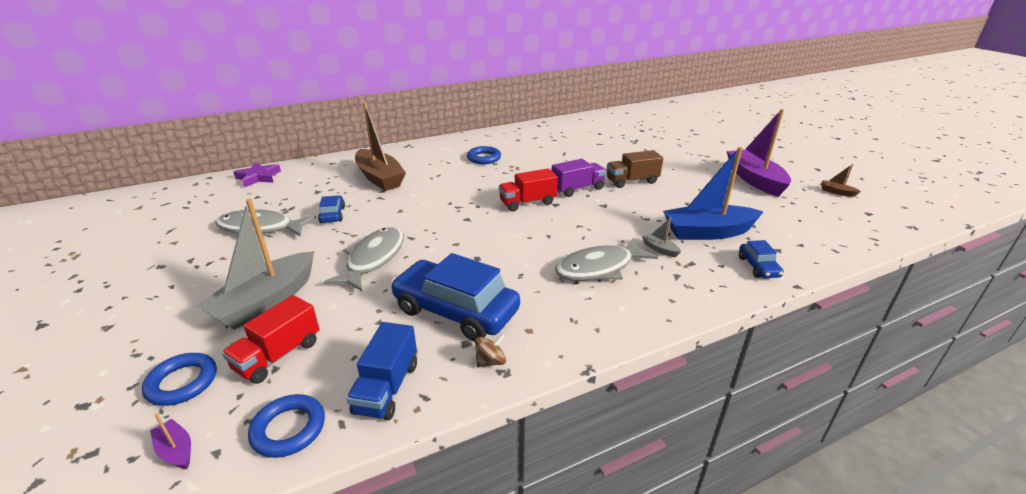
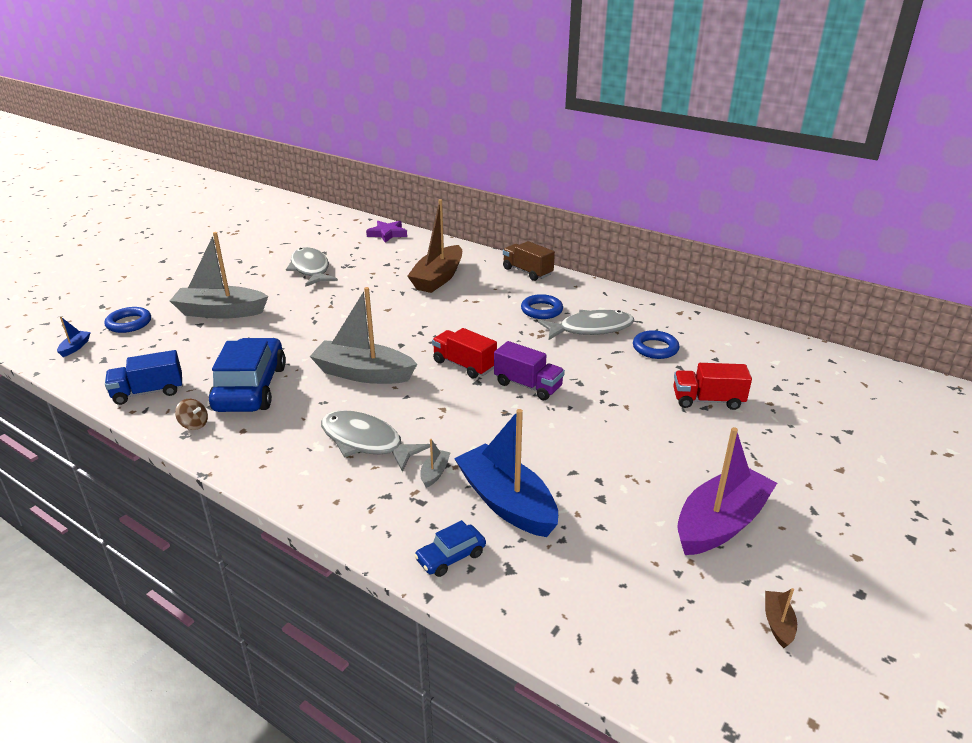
camera: 60 degrees right, 0 degrees up
purple boat [150,414,191,469] -> blue boat [57,317,91,357]
red truck [222,295,319,384] -> red truck moved to [673,363,752,410]
blue ring [248,394,325,458] -> blue ring moved to [633,330,679,359]
blue car [318,195,345,223] -> none
grey fish [324,227,404,291] -> grey fish moved to [538,310,634,340]
brown truck [607,150,663,188] -> brown truck moved to [503,241,555,281]
none -> grey boat [310,287,417,384]

